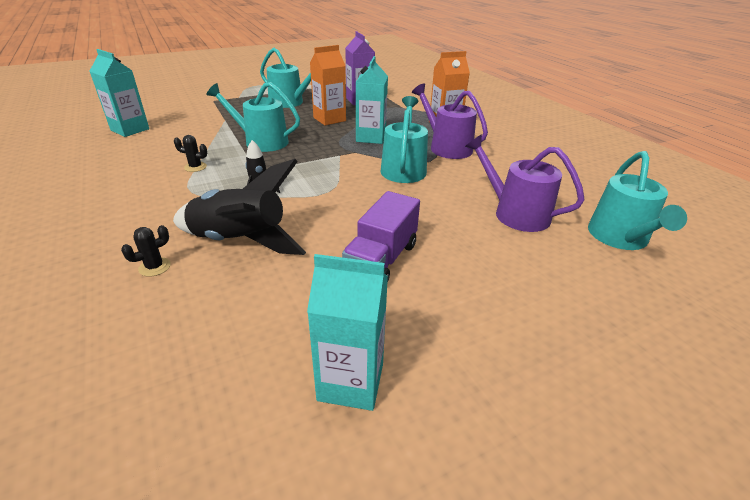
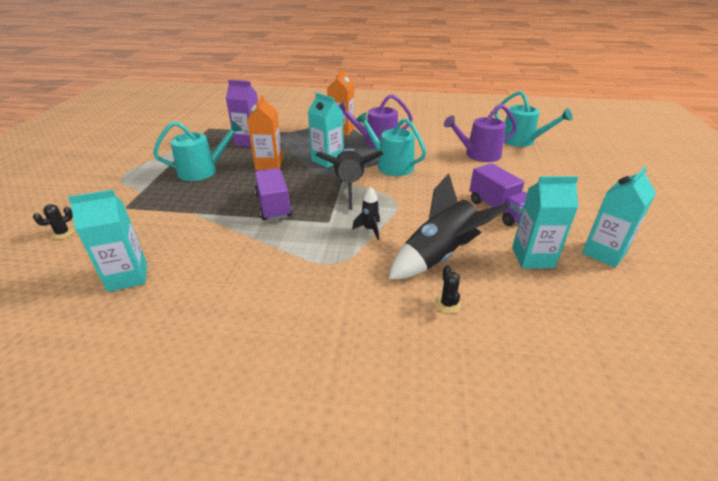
camera: 55 degrees left, 0 degrees up
black cactus [174,135,207,172] -> black cactus moved to [33,204,75,240]
turquoise watering can [207,82,300,152] -> purple truck [255,168,292,221]
none -> black rocket [315,148,383,210]
none -> turquoise carton [512,176,578,269]

